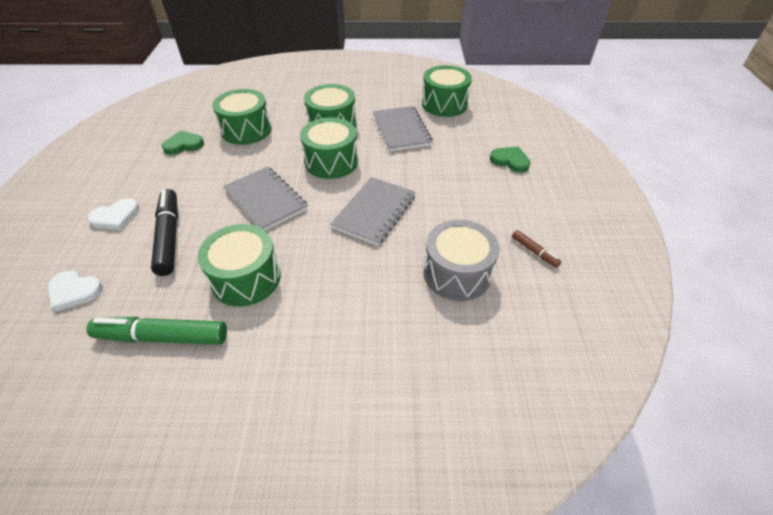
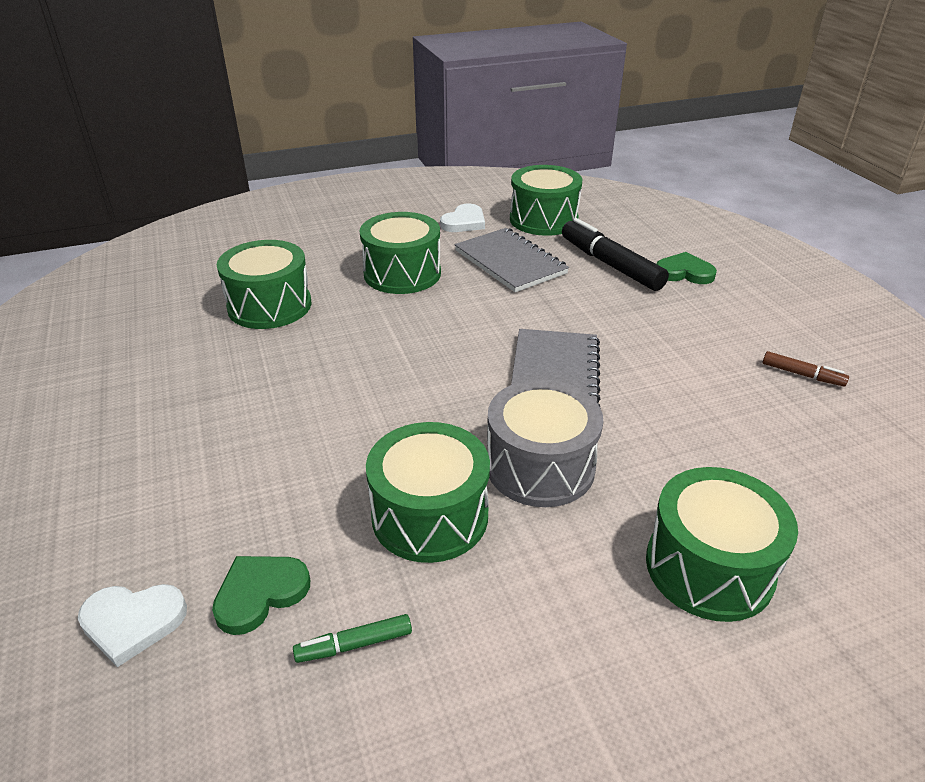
camera: 20 degrees left, 10 degrees down
green marker [86,317,227,345] -> green marker [293,614,412,663], size x0.49
white heart [88,198,139,230] -> white heart moved to [440,204,485,232]
black marker [151,189,178,276] -> black marker moved to [562,218,669,291]
green heart [162,131,204,155] -> green heart moved to [212,556,310,635]
grey notebook [224,166,308,231] -> none
green drum [300,118,358,179] -> green drum moved to [646,467,798,622]
grey drum [424,220,500,301] -> grey drum moved to [487,379,603,507]

